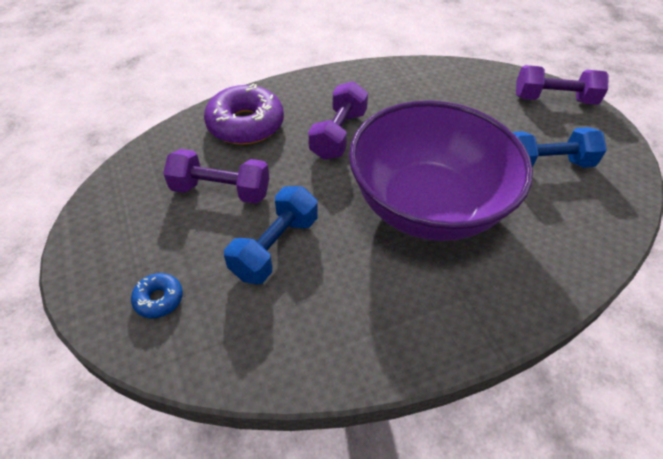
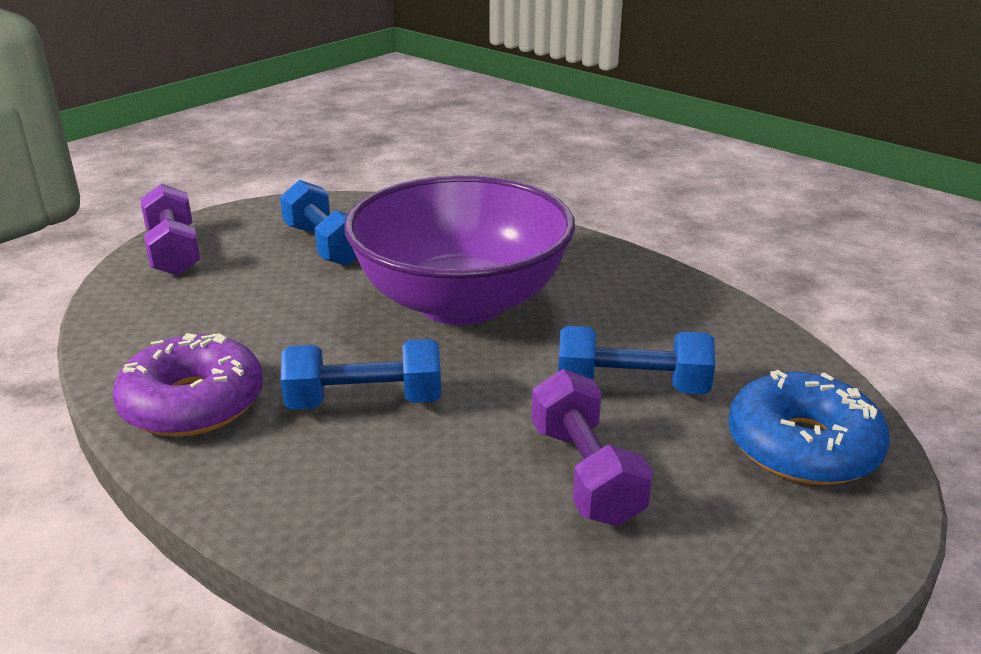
camera: 115 degrees left, 20 degrees down
blue donut [131,273,183,318] -> blue donut [728,370,890,485], size x2.12
purple donut [204,84,284,145] -> purple donut moved to [113,333,263,437]
purple dumbbell [308,81,368,160] -> blue dumbbell [281,339,441,410]

